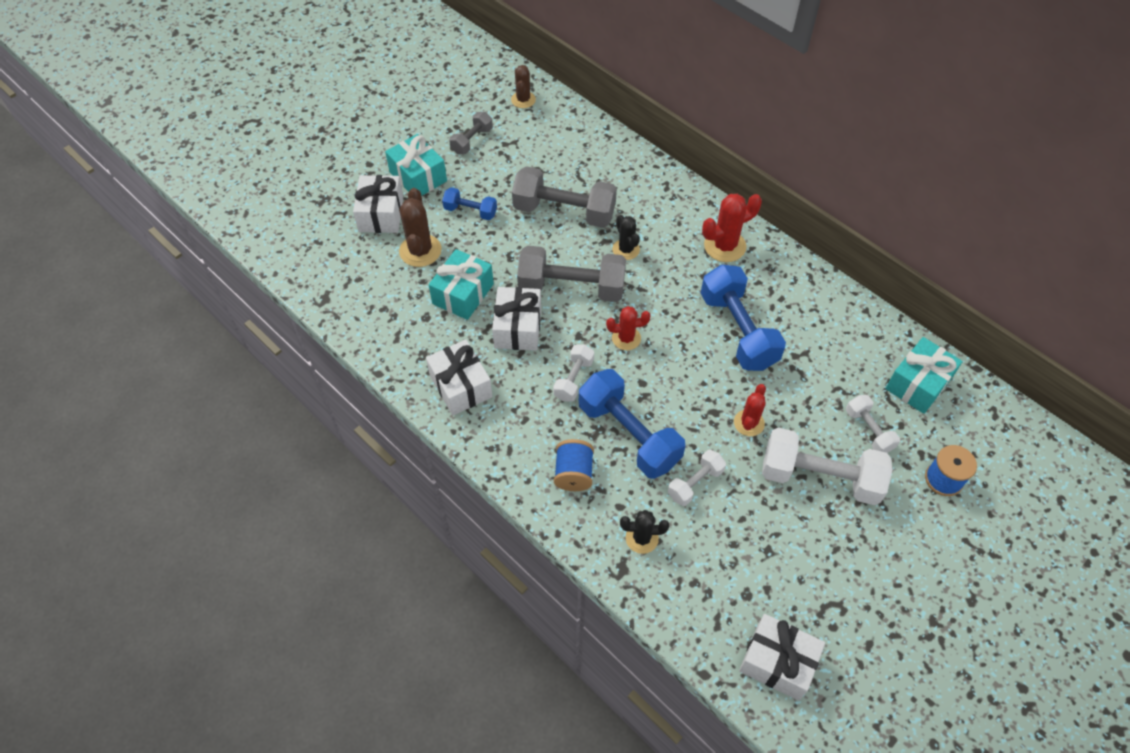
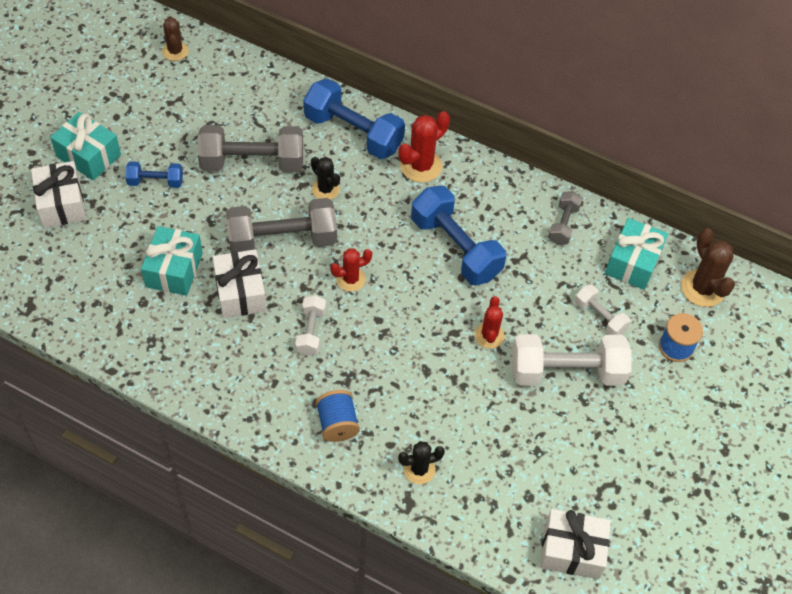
camera: 20 degrees left, 0 degrees up
brown cactus [399,188,442,267] -> brown cactus moved to [681,228,735,307]
white gift [426,340,493,415] -> none
grey dumbbell [449,112,493,154] -> grey dumbbell moved to [548,191,583,245]
blue dumbbell [579,369,686,479] -> blue dumbbell moved to [303,79,405,159]
white dumbbell [668,450,726,506] -> none

